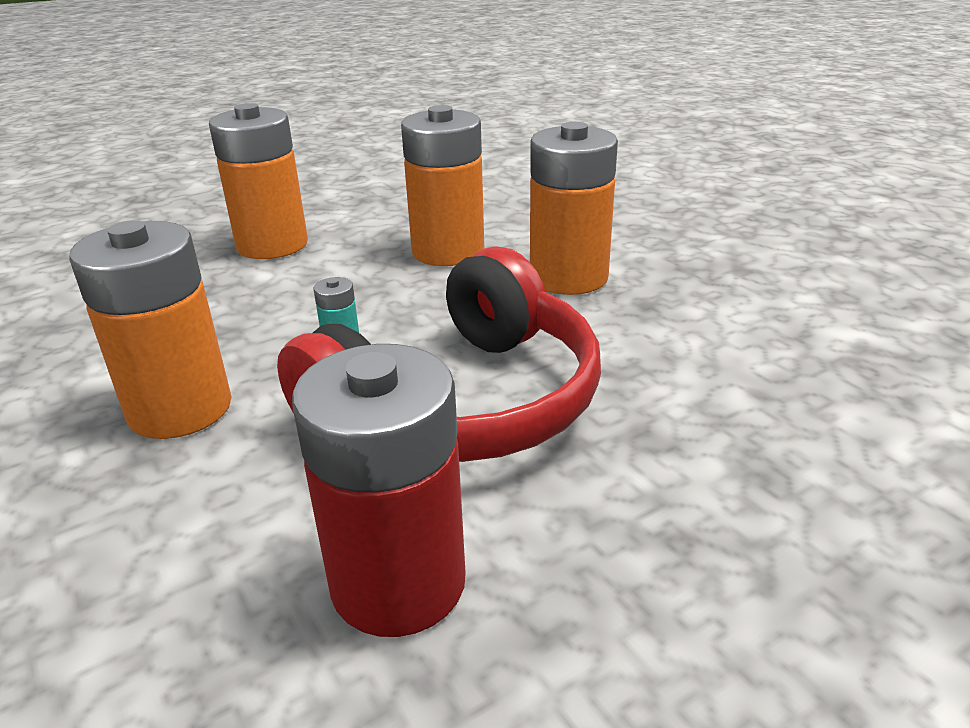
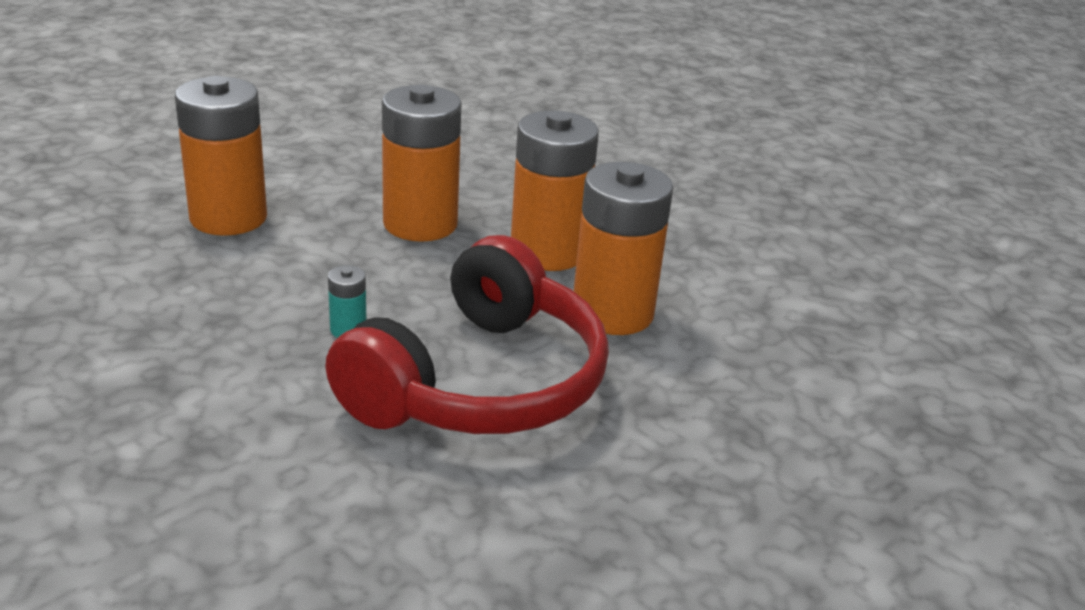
camera: 15 degrees left, 0 degrees up
orange battery [69,220,232,439] -> orange battery moved to [574,162,673,335]
red battery [292,344,466,637] -> none

